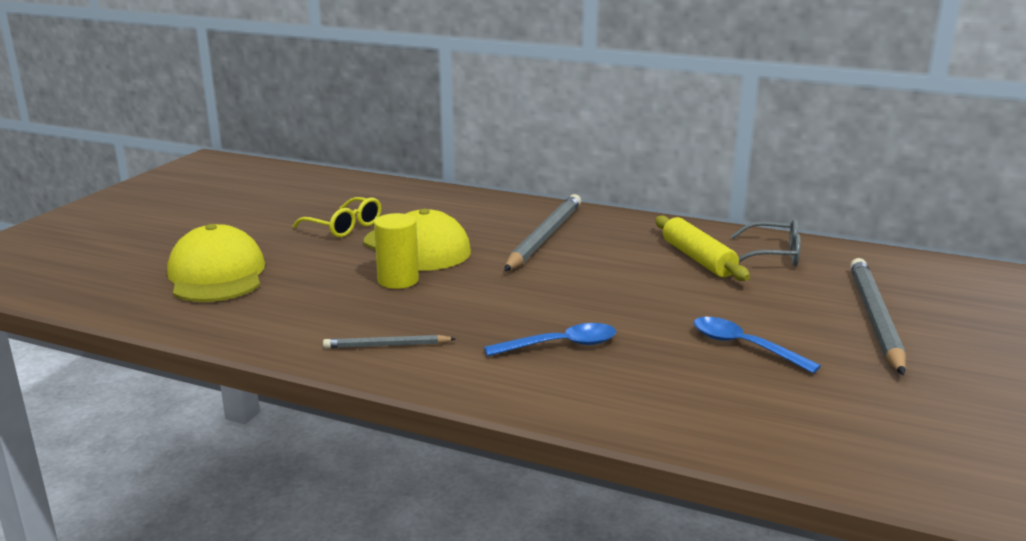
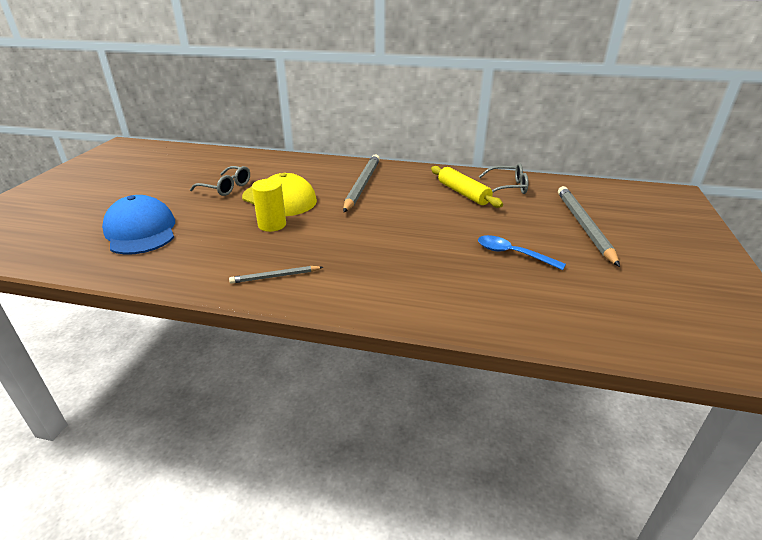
camera: 10 degrees left, 10 degrees up
yellow cap [167,224,265,302] -> blue cap [102,195,175,255]
yellow glasses [292,197,381,238] -> grey glasses [190,166,250,196]
blue spoon [484,323,616,356] -> none

